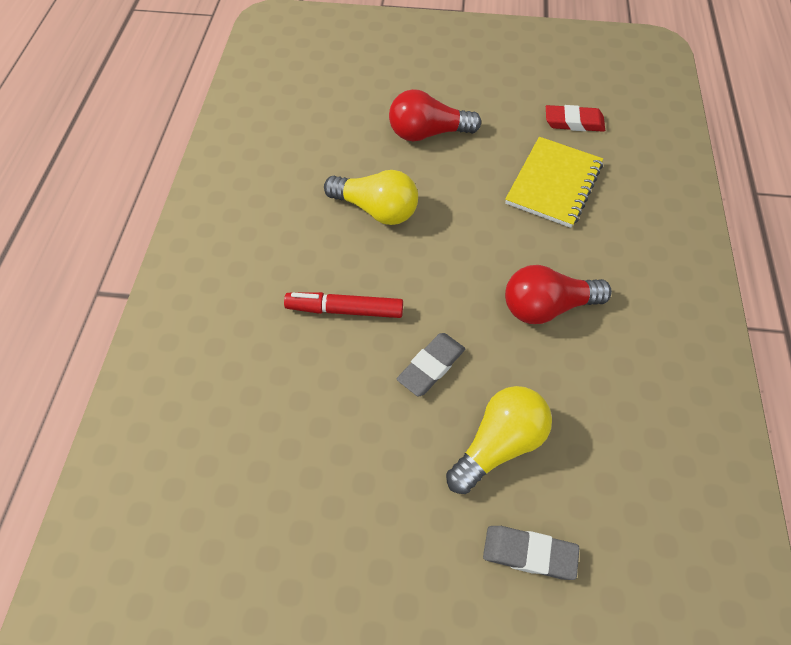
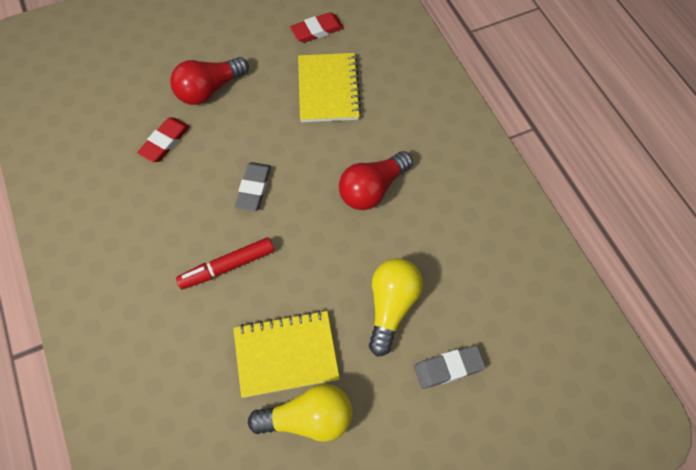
camera: 30 degrees left, 5 degrees up
yellow light bulb [324,170,418,225] -> yellow light bulb moved to [248,384,352,442]
grey eraser [397,333,465,396] -> grey eraser moved to [235,162,271,211]
none -> red eraser [137,118,190,162]
none -> yellow notebook [233,310,340,398]

